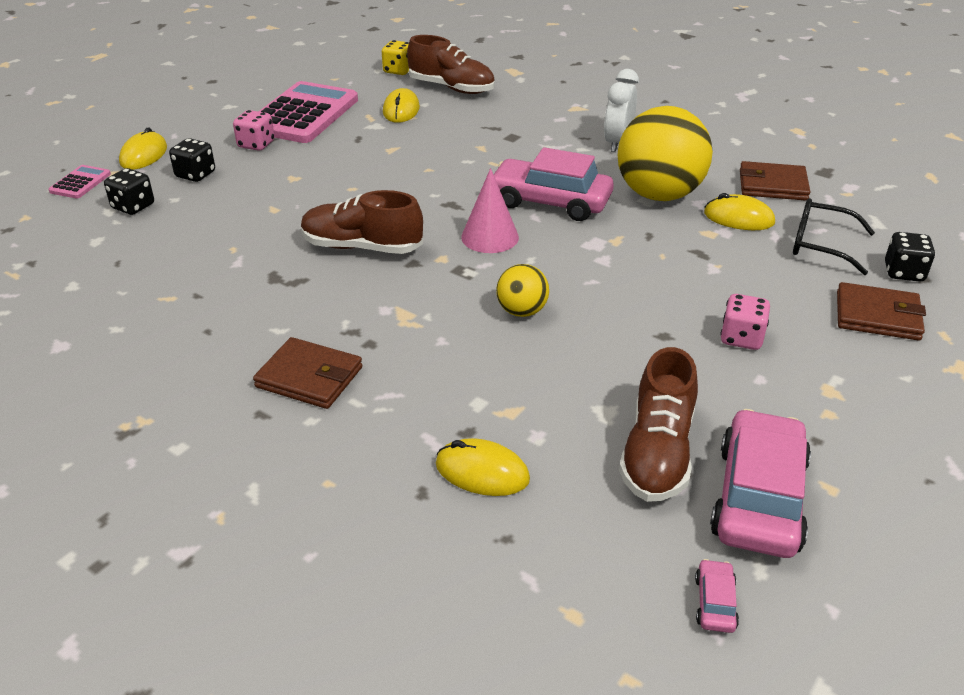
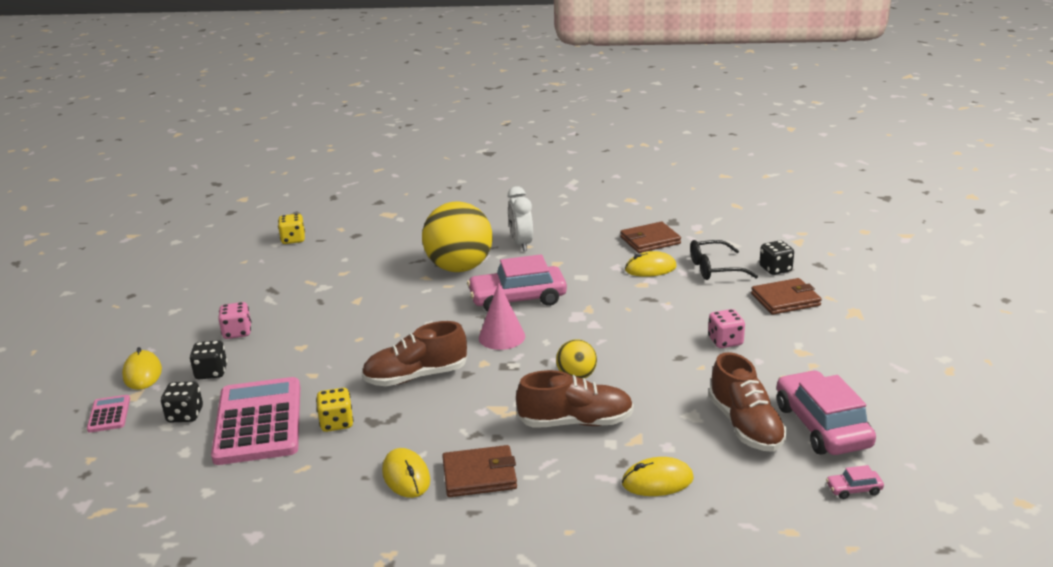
camera: 30 degrees left, 10 degrees down
pink calculator [258,81,358,143] -> pink calculator moved to [211,377,300,465]
yellow mouse [383,88,420,123] -> yellow mouse moved to [382,448,430,498]
brown shoe [407,35,495,94] -> brown shoe moved to [516,370,634,428]
yellow ball [618,106,713,201] -> yellow ball moved to [422,201,493,272]
pink car [695,559,739,633] -> pink car turned 75 degrees counterclockwise [826,465,884,499]
none -> yellow dice [316,388,354,432]

